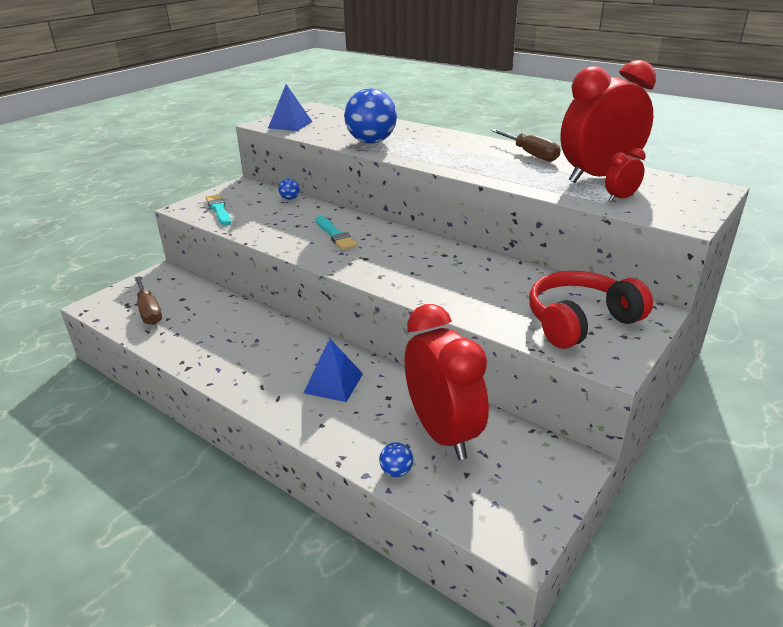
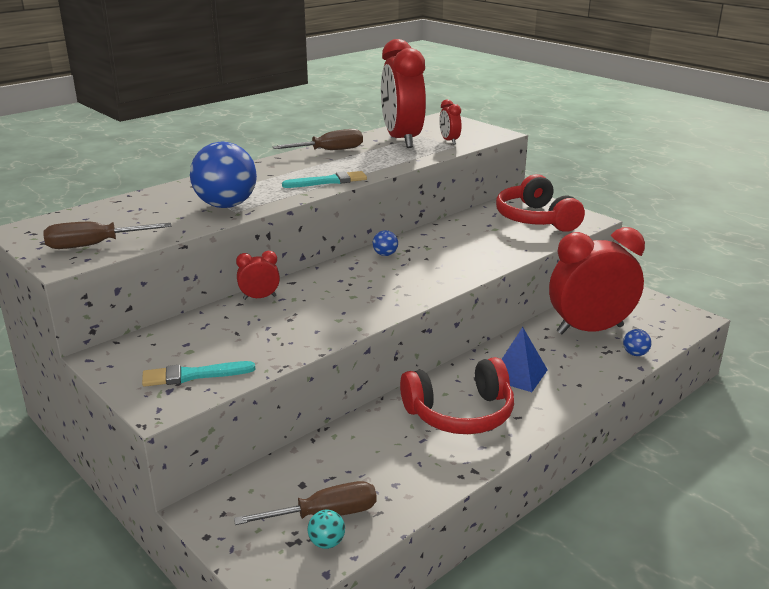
camera: 80 degrees left, 5 degrees down
blue pyramid [268,84,312,131] -> brown screwdriver [43,221,171,249]
blue ball [278,178,300,200] -> blue ball moved to [373,230,398,256]
turquoise brush [316,216,357,250] -> turquoise brush moved to [282,171,367,188]
none -> red clock [236,251,280,300]
none -> turquoise ball [308,510,345,549]
none -> red headphones [400,357,514,434]

